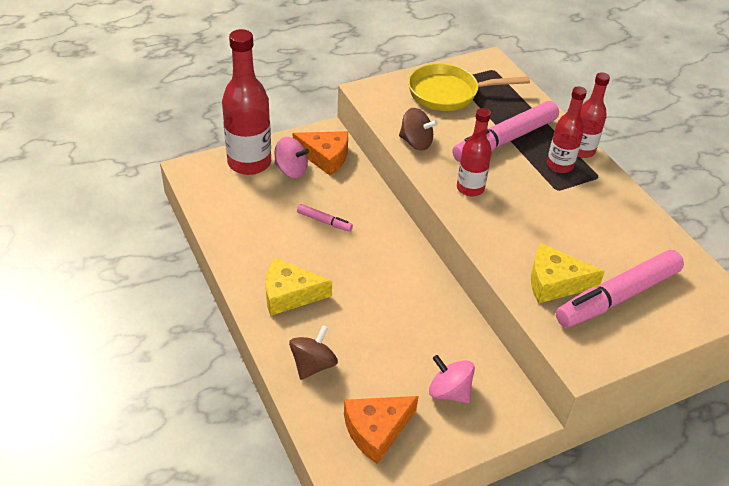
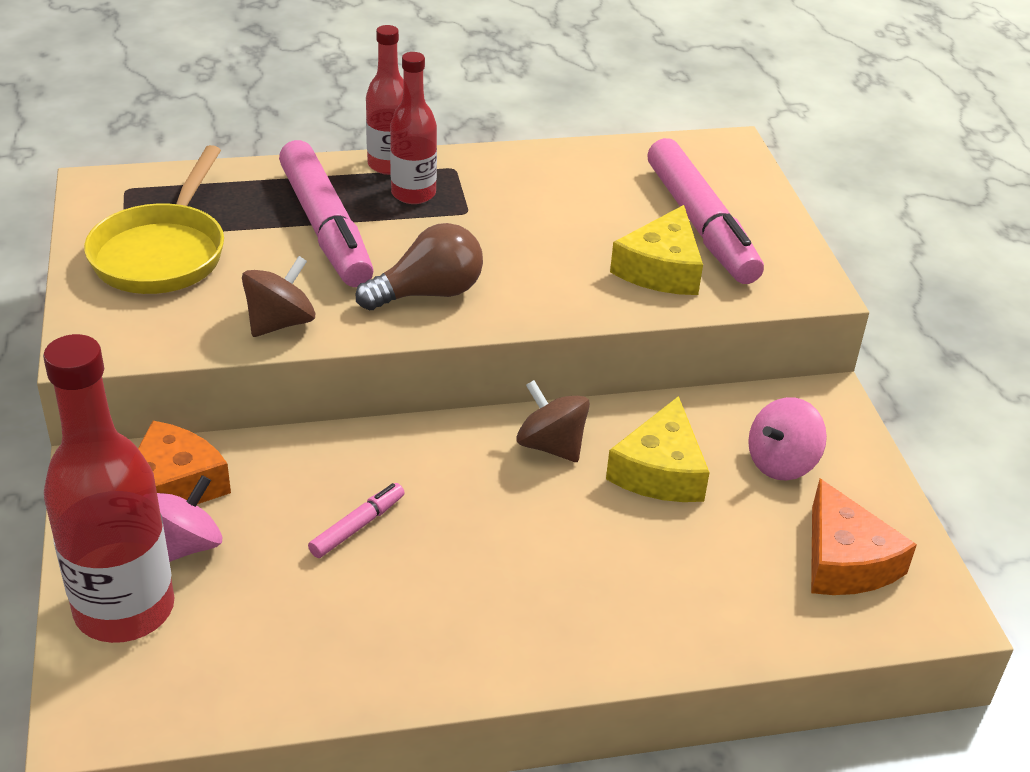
camera: 75 degrees left, 5 degrees down
yellow cheese [266,257,332,316] -> yellow cheese moved to [606,396,710,502]
brown spinning top [289,325,338,380] -> brown spinning top moved to [516,380,590,462]
red bottle [457,108,492,196] -> brown light bulb [356,223,483,310]

